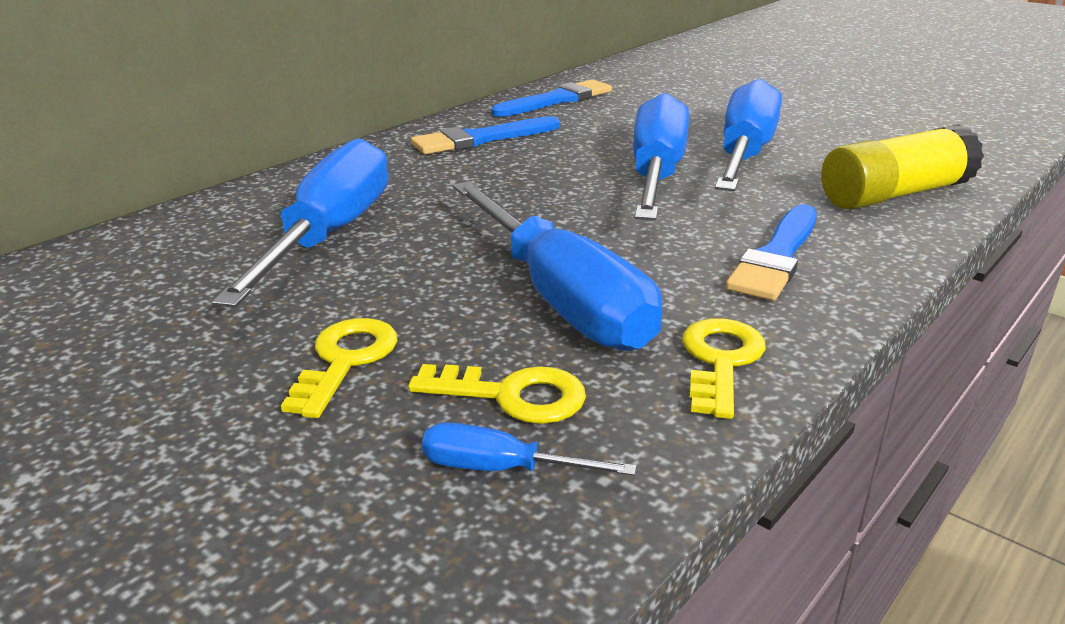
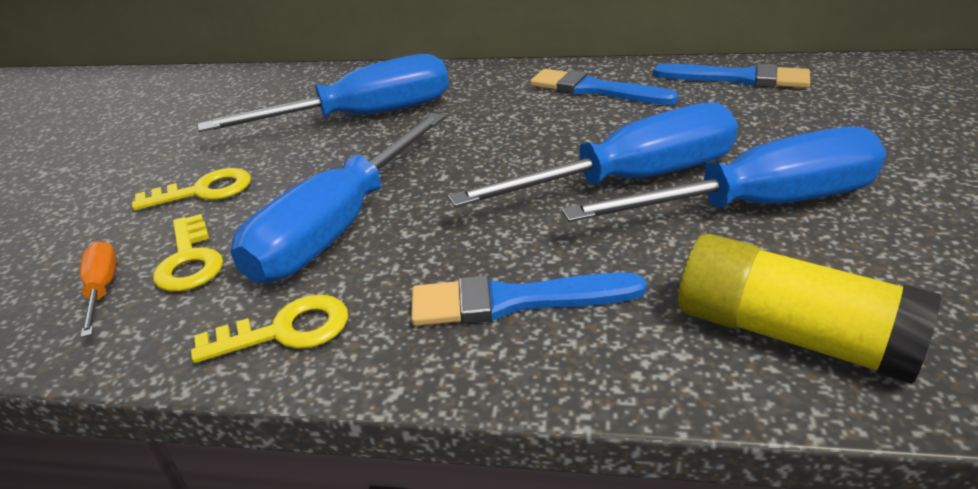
camera: 60 degrees right, 5 degrees up
blue screwdriver [422,422,636,476] -> orange screwdriver [80,241,117,338]

